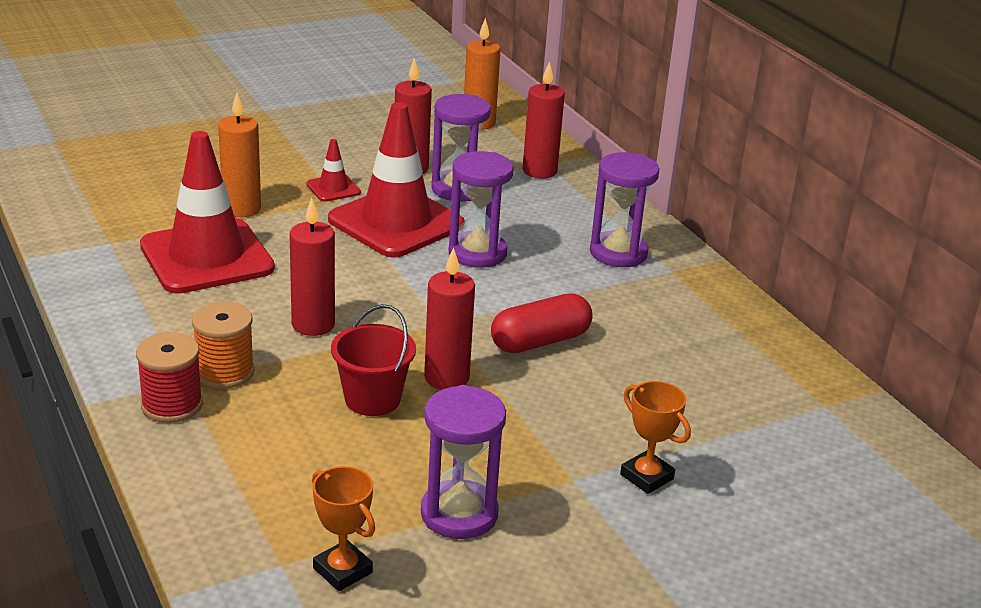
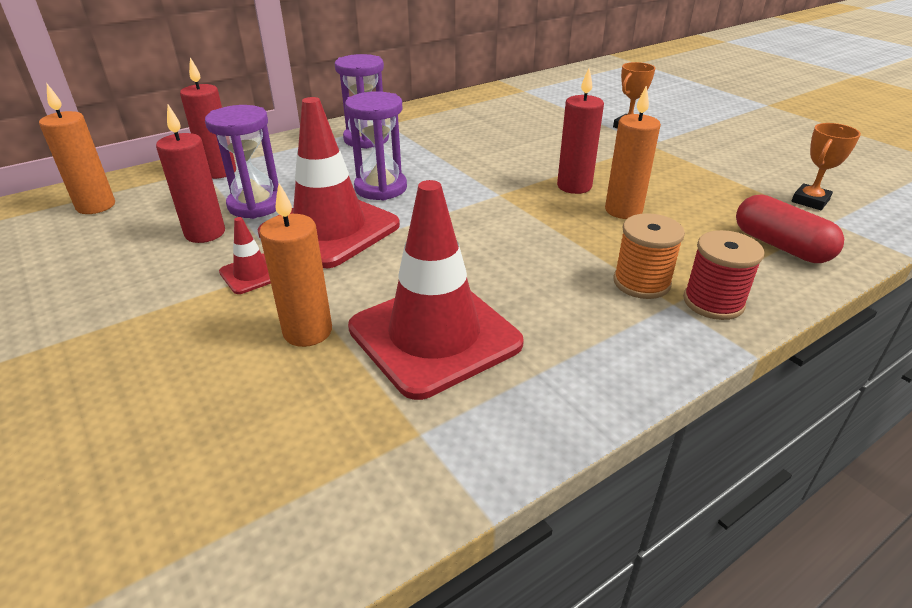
camera: 95 degrees left, 5 degrees up
red candle [290,198,335,336] -> none
red bucket [331,304,416,416] -> orange candle [605,86,661,219]
purple hourglass [421,385,506,539] -> none
red capsule [491,293,593,353] -> red capsule moved to [736,194,844,263]

